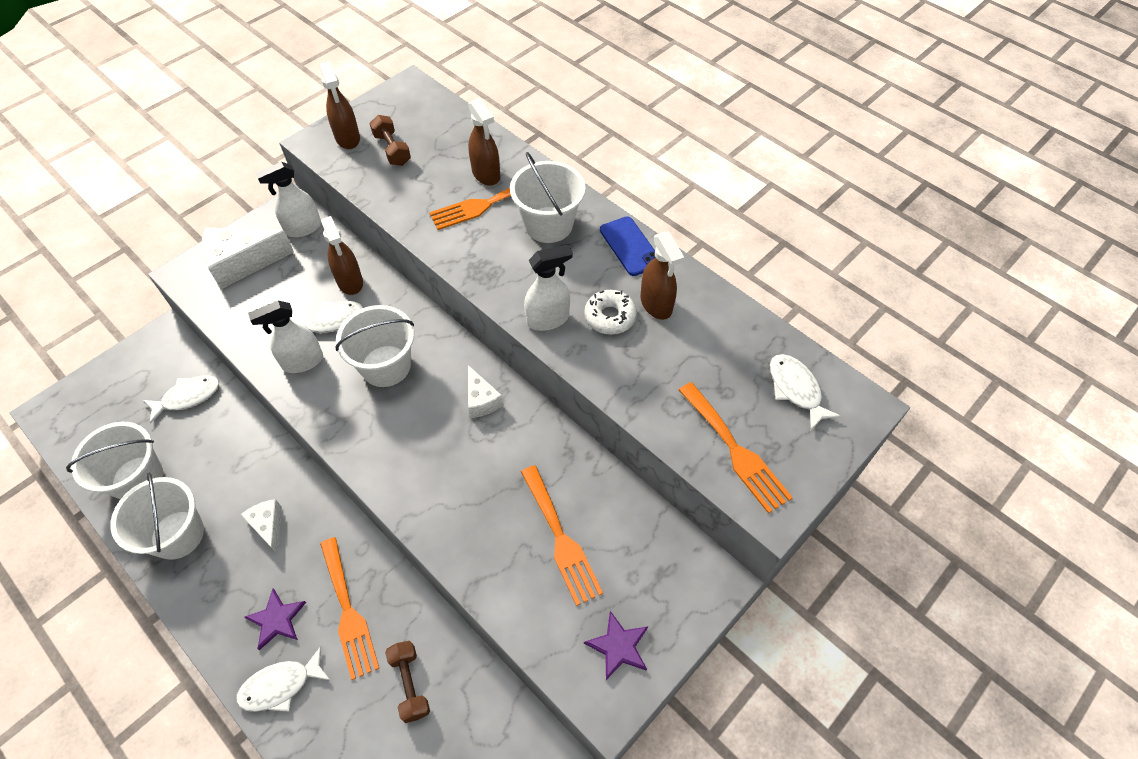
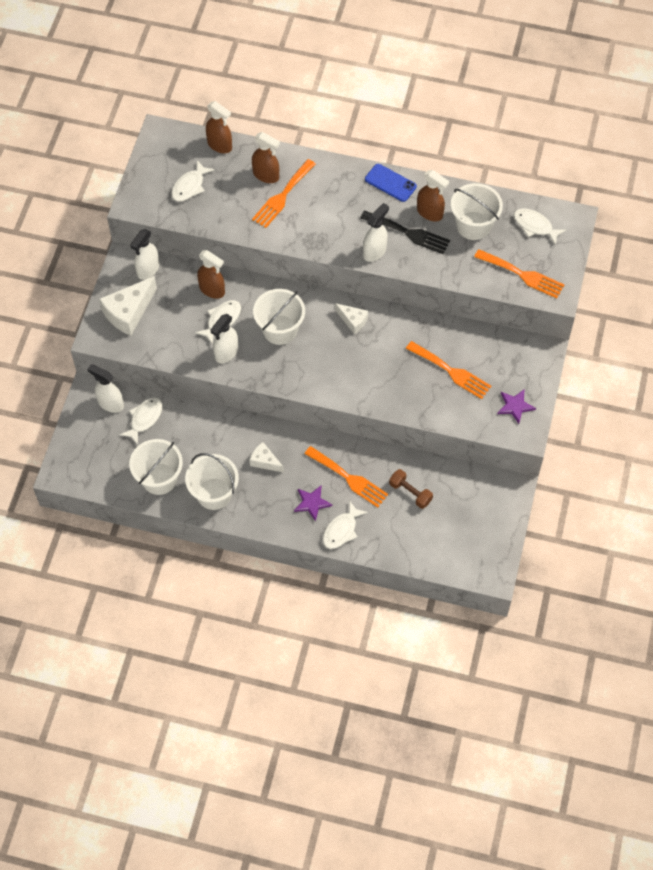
camera: 30 degrees left, 5 degrees up
brown spray bottle [320,61,360,149] -> brown spray bottle moved to [206,101,232,153]
brown dumbbell [369,115,411,166] -> white fish [171,160,215,202]
white bucket [510,152,585,243] -> white bucket moved to [451,183,503,240]
white donut [584,290,637,335] -> black fork [360,210,450,254]
none -> white spray bottle [87,364,124,413]

